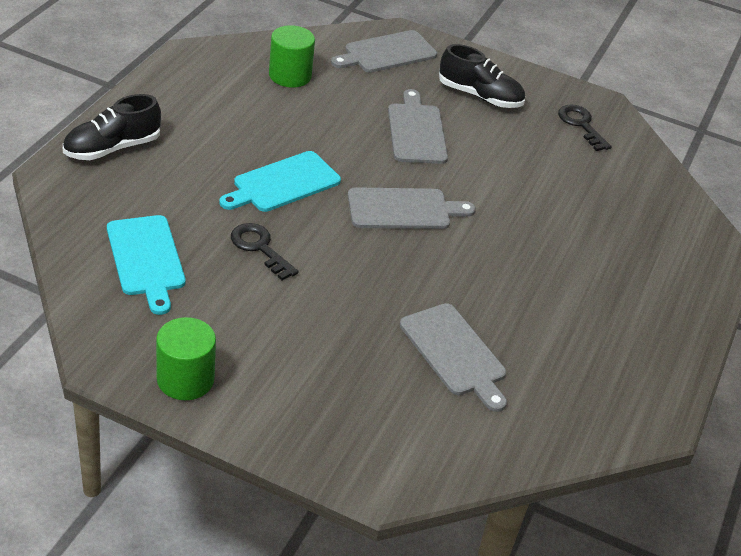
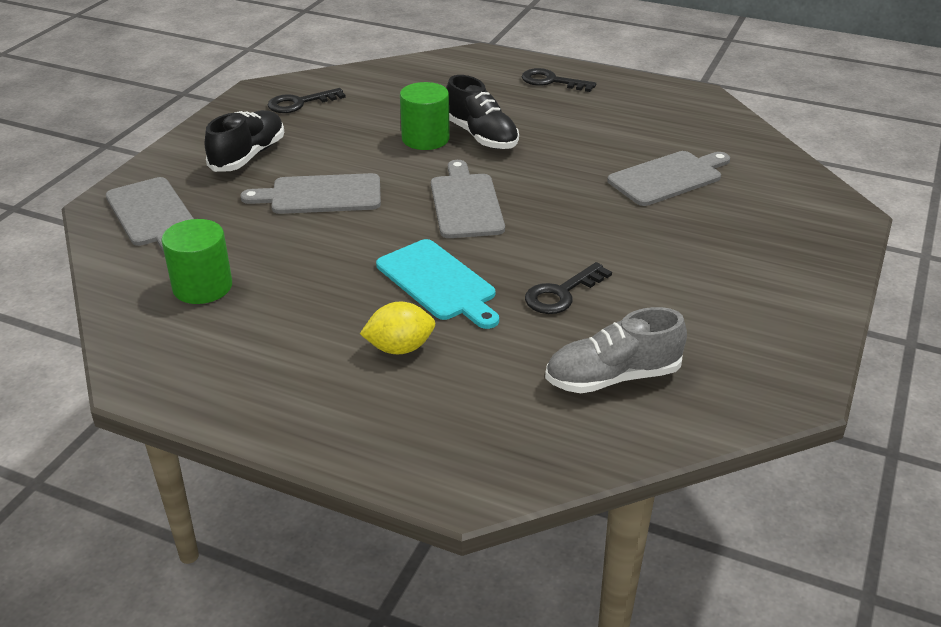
camera: 85 degrees left, 5 degrees down
black shoe [63,94,161,160] -> black shoe moved to [447,75,519,149]
turquoise cutting board [107,215,185,315] -> grey shoe [545,307,687,393]
green cylinder [156,317,216,400] -> green cylinder moved to [400,82,450,150]
none -> yellow lemon [360,301,435,354]
none -> black key [522,68,596,92]

